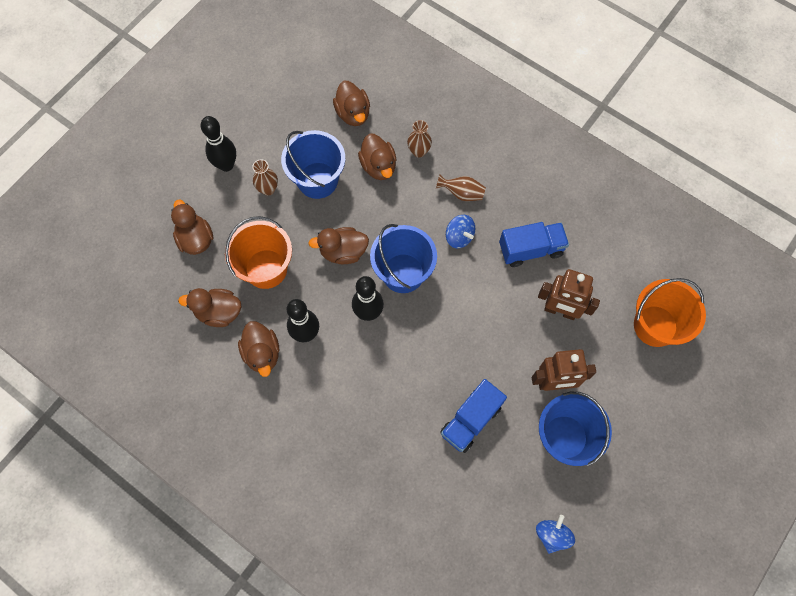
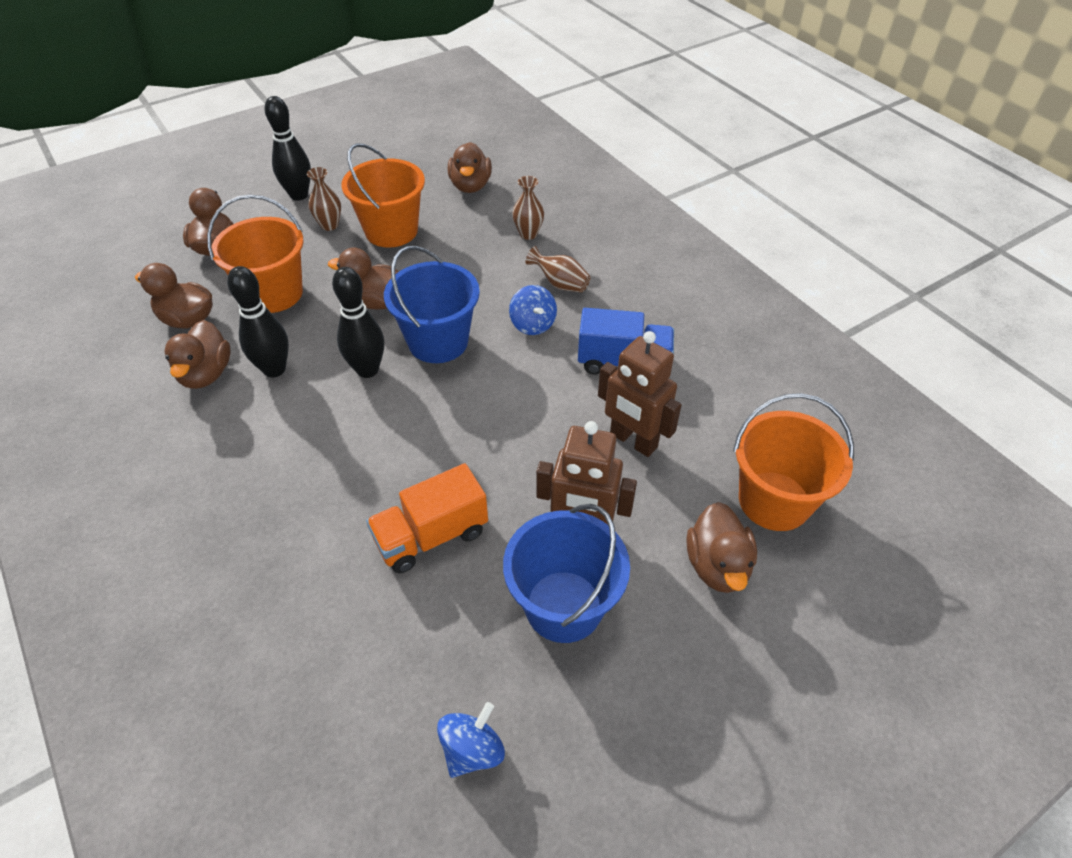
camera: 20 degrees right, 20 degrees down
blue bucket [281,130,345,199] -> orange bucket [341,143,425,248]
brown duck [358,133,396,180] -> brown duck moved to [687,502,757,593]
blue truck [440,379,507,453] -> orange truck [366,463,488,573]

